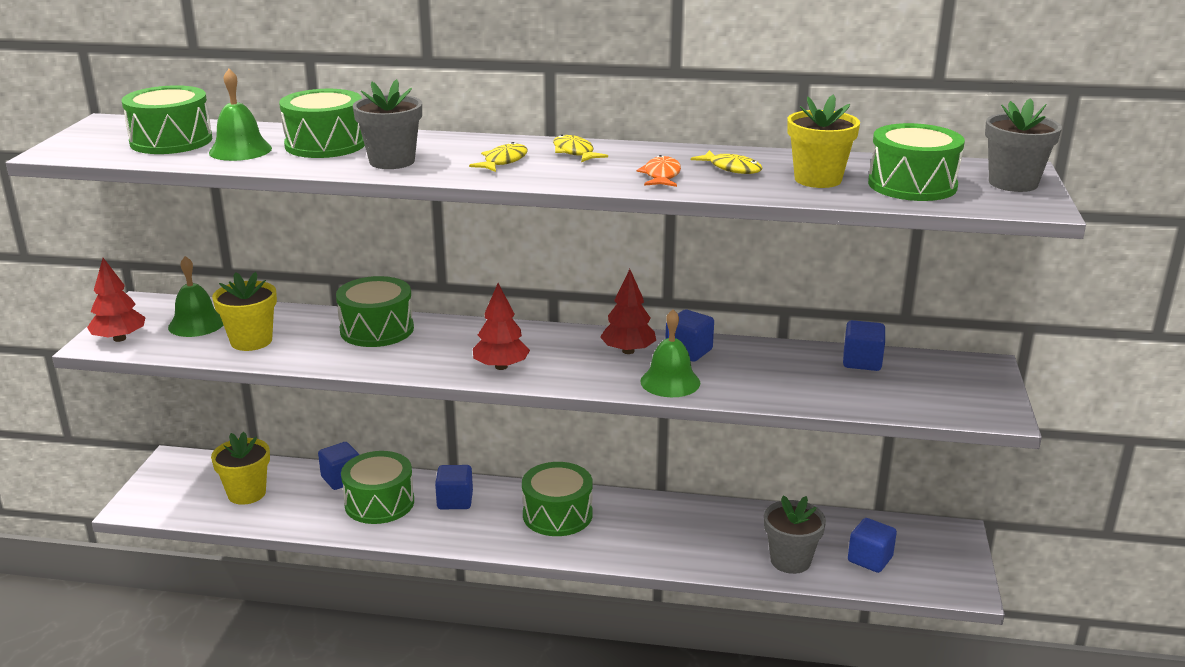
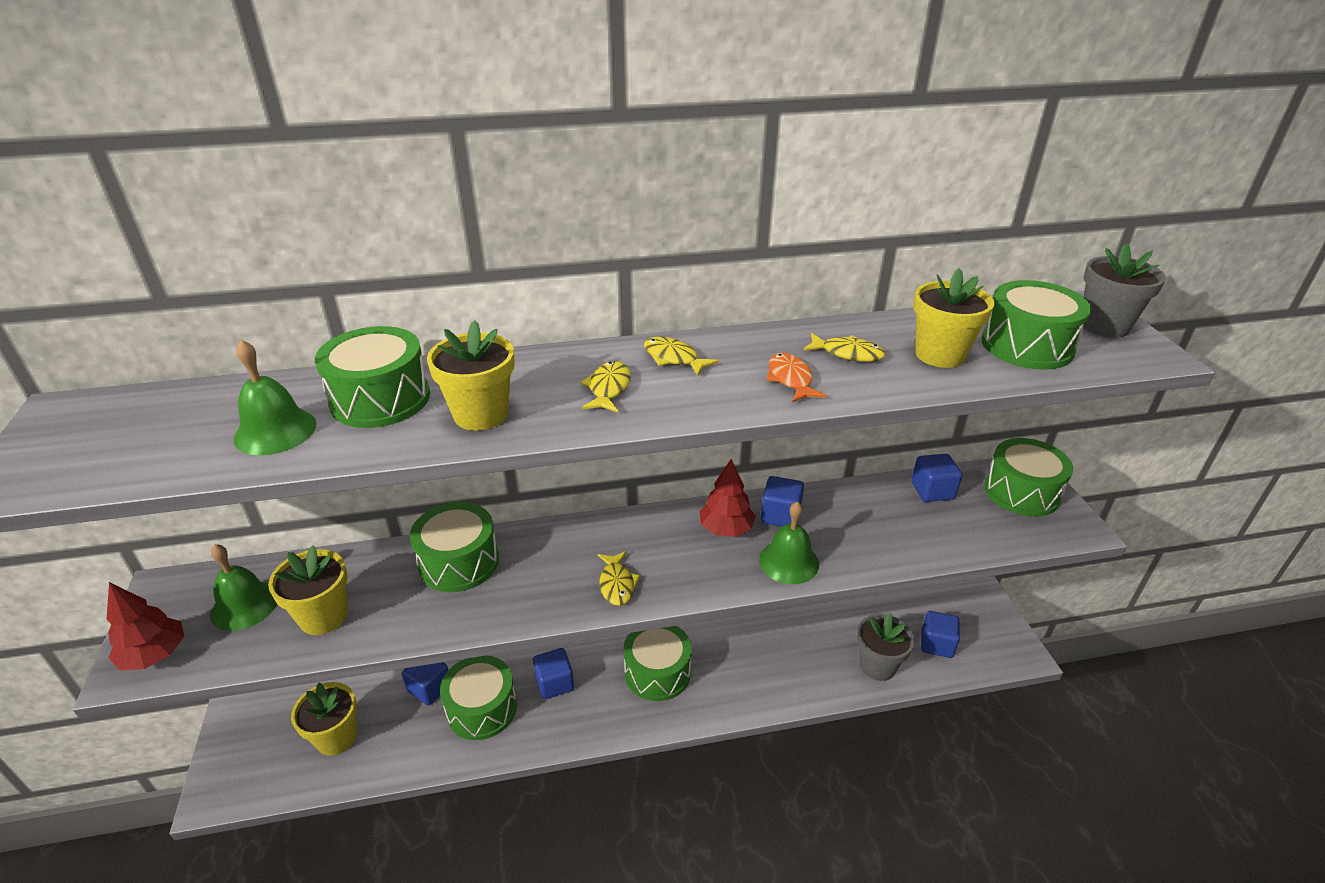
camera: 20 degrees left, 10 degrees up
green drum [122,85,213,154] -> green drum moved to [985,438,1073,517]
grey flower pot [353,79,422,169] -> yellow flower pot [427,320,515,431]
red tree [473,283,530,370] -> yellow fish [598,551,641,606]

